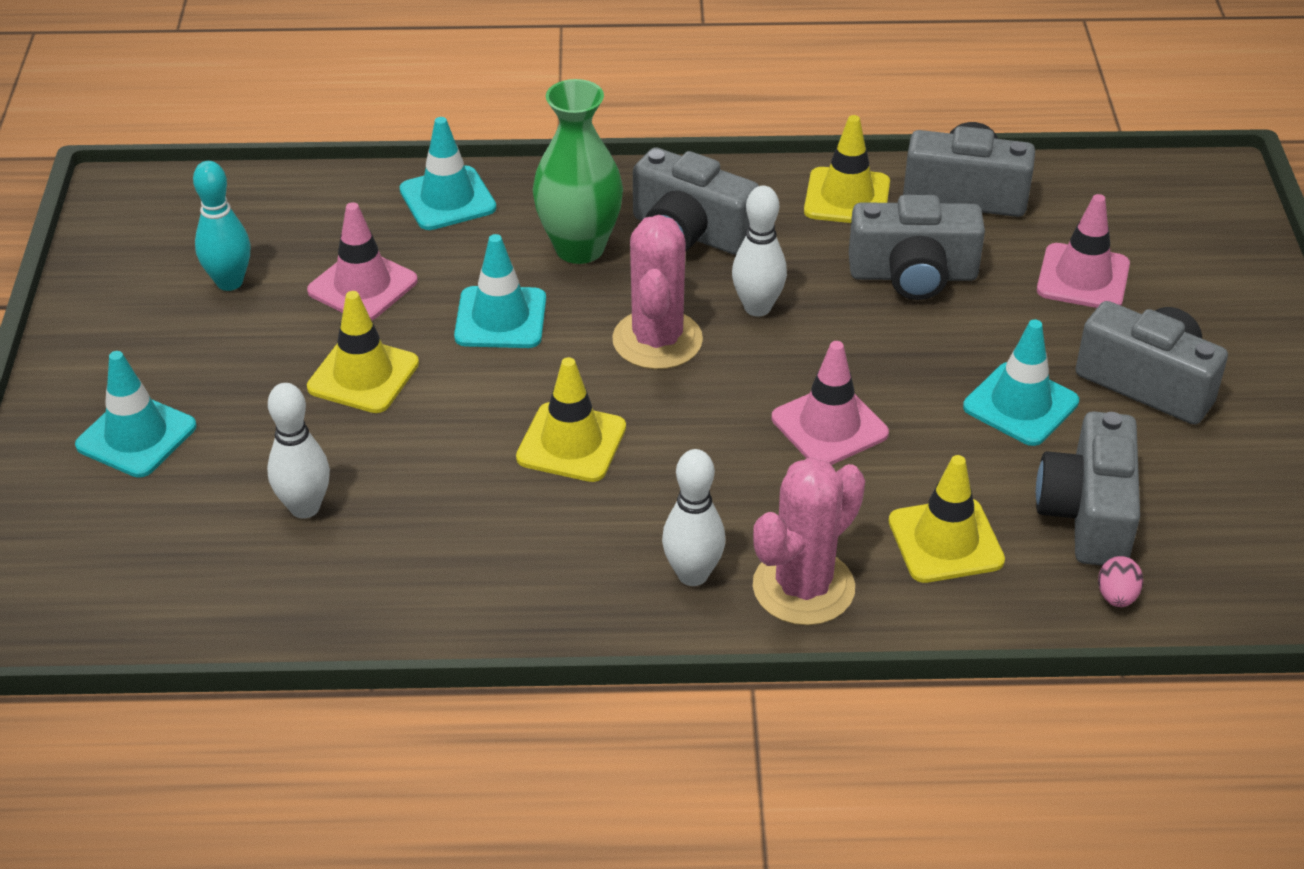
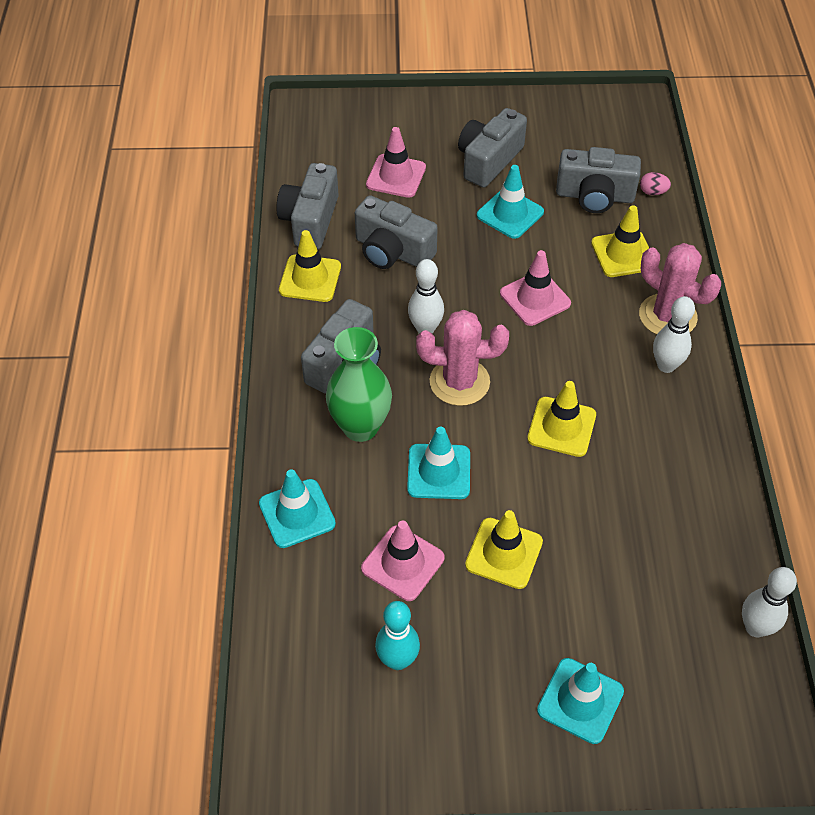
camera: 90 degrees left, 10 degrees up
white bowling pin [267,383,330,519] -> white bowling pin moved to [742,567,797,637]
grey camera [849,195,985,300] -> grey camera turned 120 degrees clockwise [355,195,438,269]

